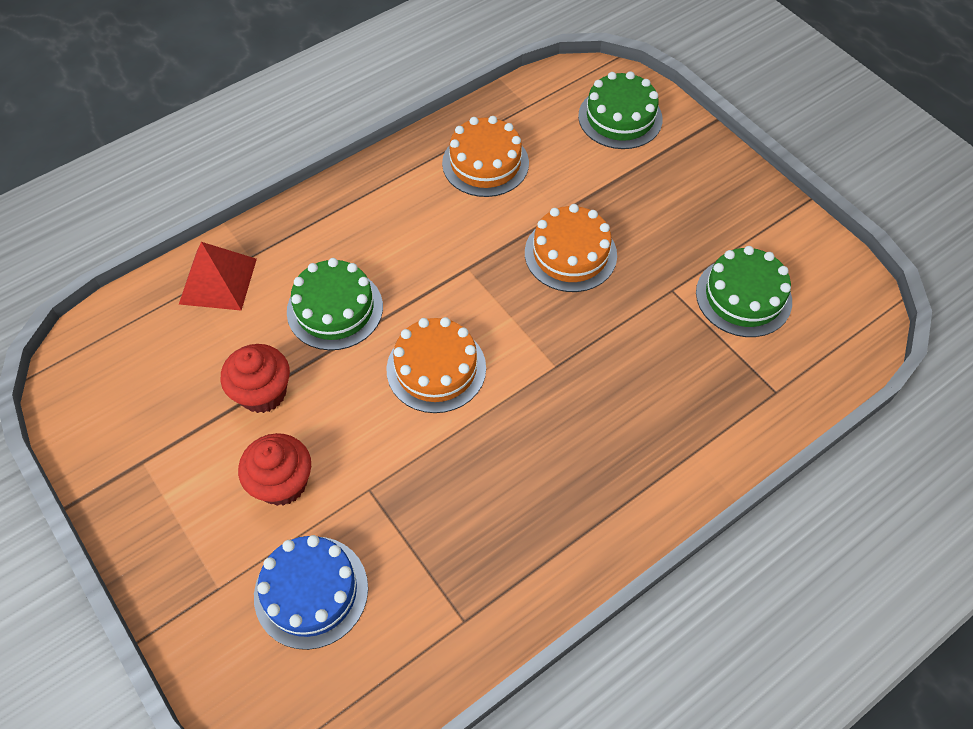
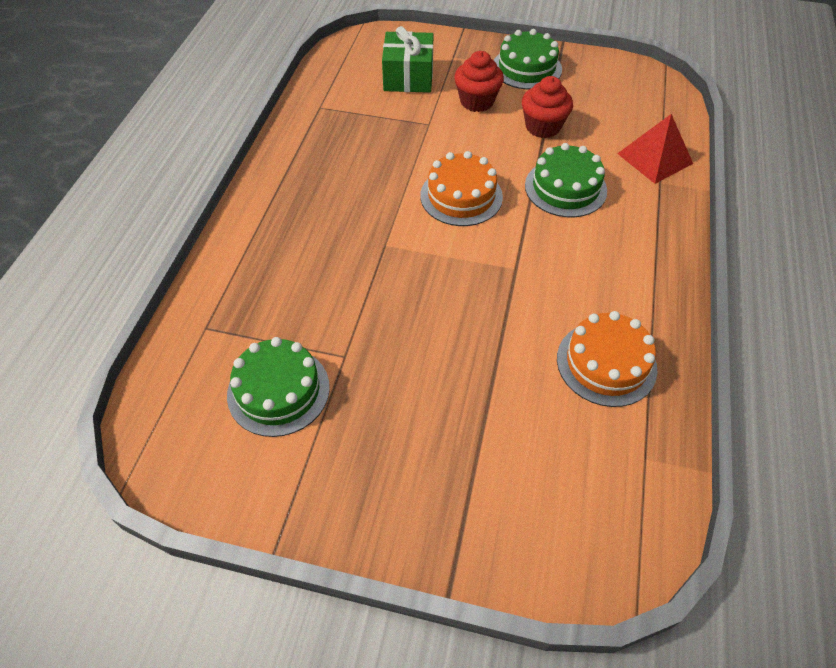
camera: 140 degrees right, 5 degrees down
blue cake [254,535,368,650] -> green gift [382,26,433,93]
orange cake [525,204,617,292] -> none
green cake [578,71,663,149] -> green cake moved to [494,29,562,90]

